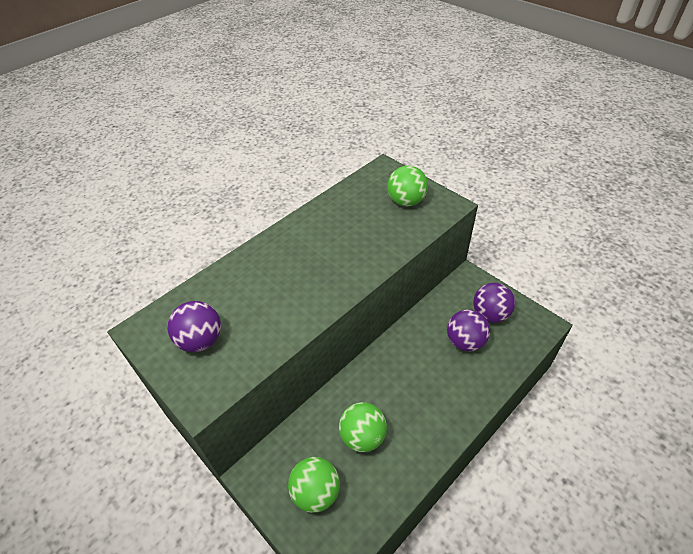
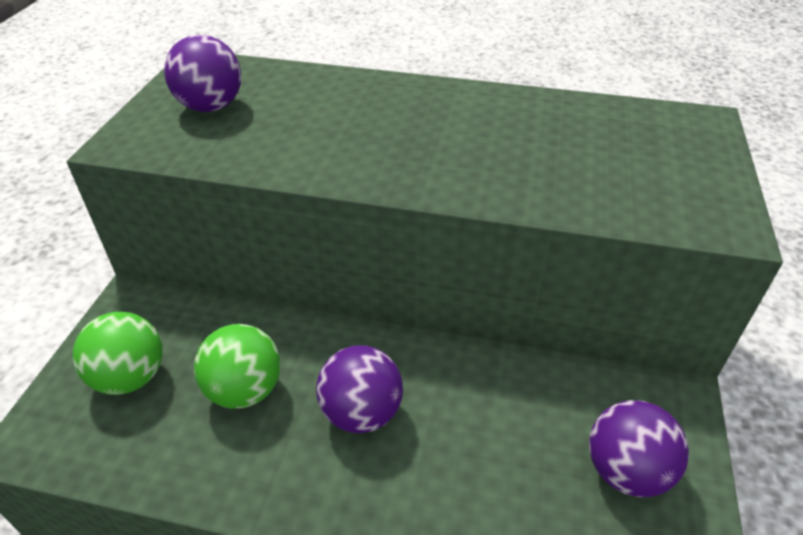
camera: 55 degrees right, 5 degrees down
green ball [387,165,428,206] -> none
purple ball [447,309,490,352] -> purple ball moved to [316,346,403,433]

